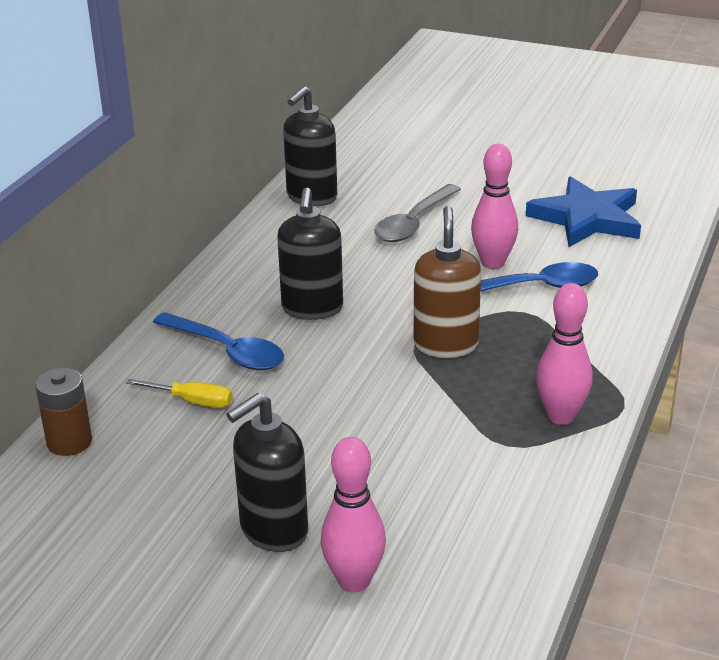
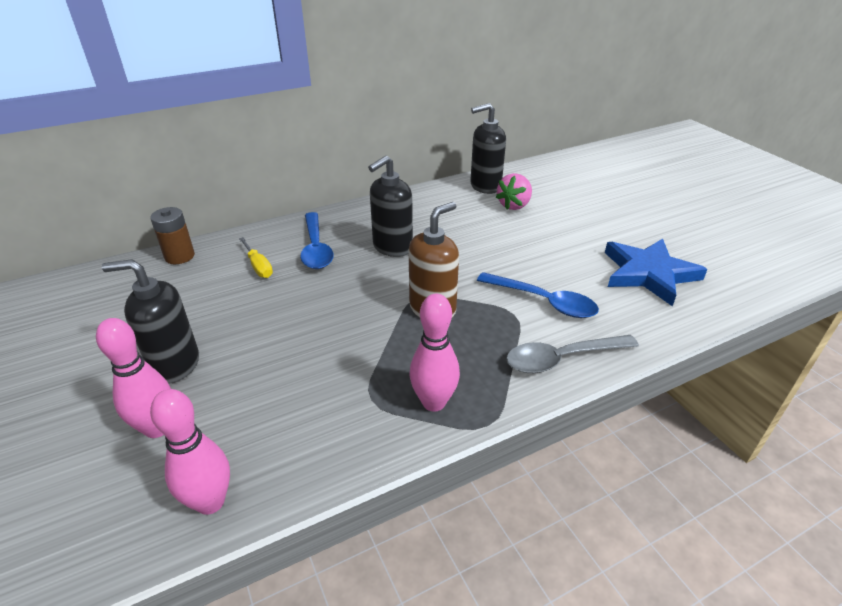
camera: 40 degrees right, 5 degrees up
grey spoon [374,184,461,242] -> grey spoon moved to [506,335,639,373]
pink bowling pin [471,144,518,269] -> pink bowling pin moved to [150,389,230,515]
none -> pink strawberry [496,173,532,210]

